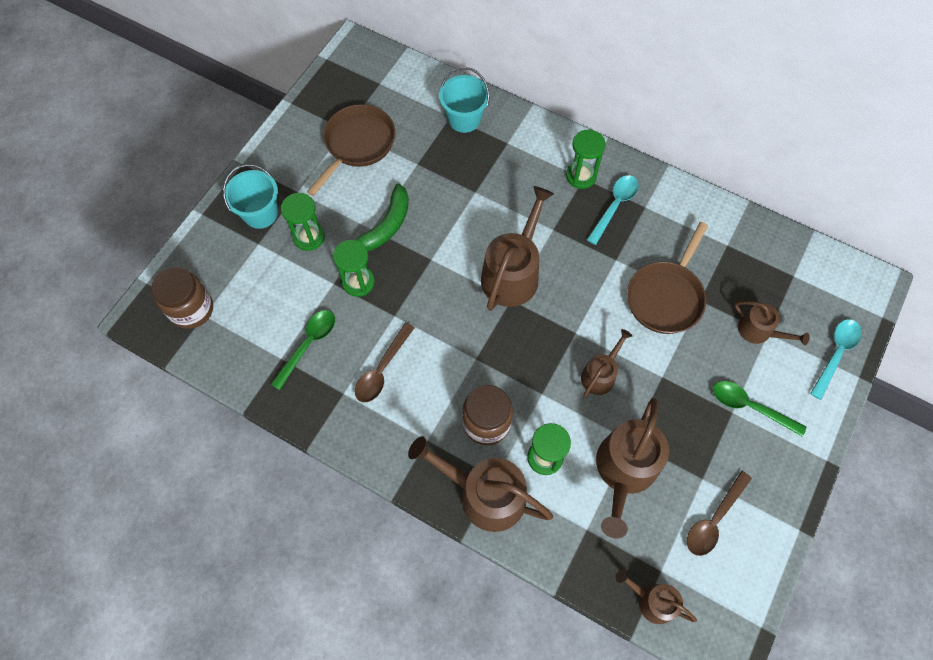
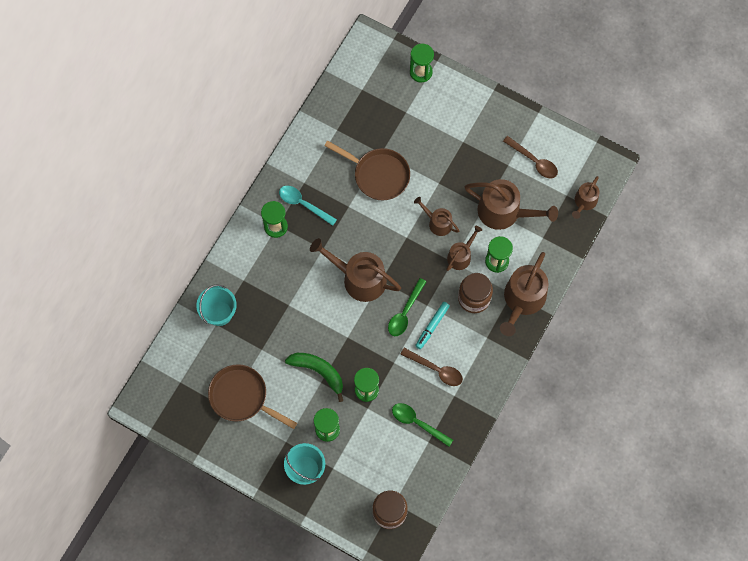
camera: 90 degrees left, 5 degrees up
green spoon [713,381,806,437] -> green spoon moved to [388,278,426,336]
brown watering can [734,301,810,345] -> brown watering can moved to [446,226,482,271]
turquoise spoon [810,319,862,400] -> green hourglass [410,43,434,82]
none -> turquoise marker [415,302,450,349]

